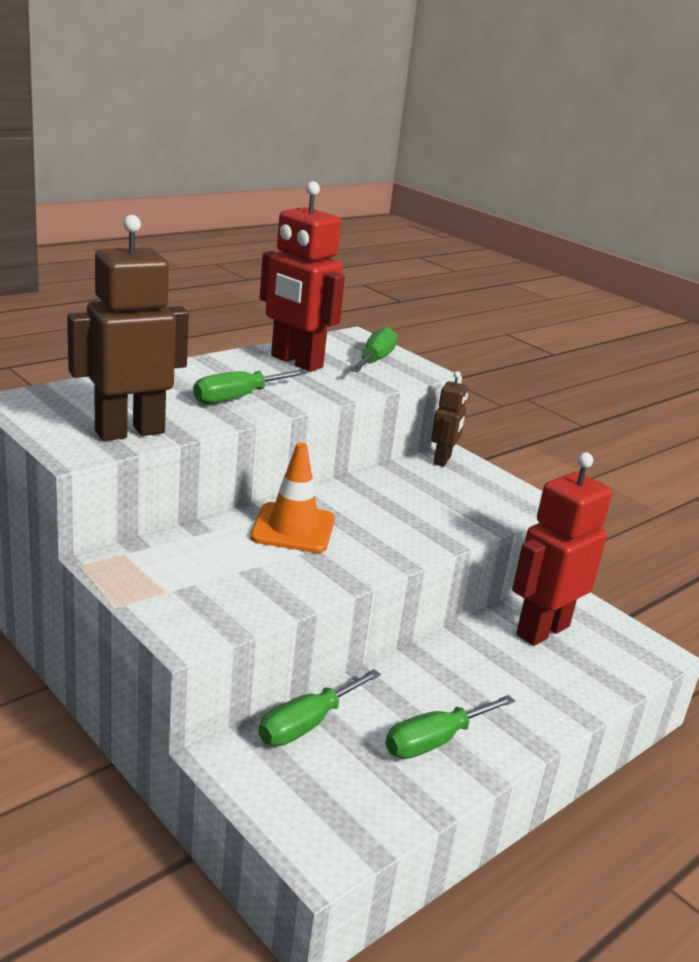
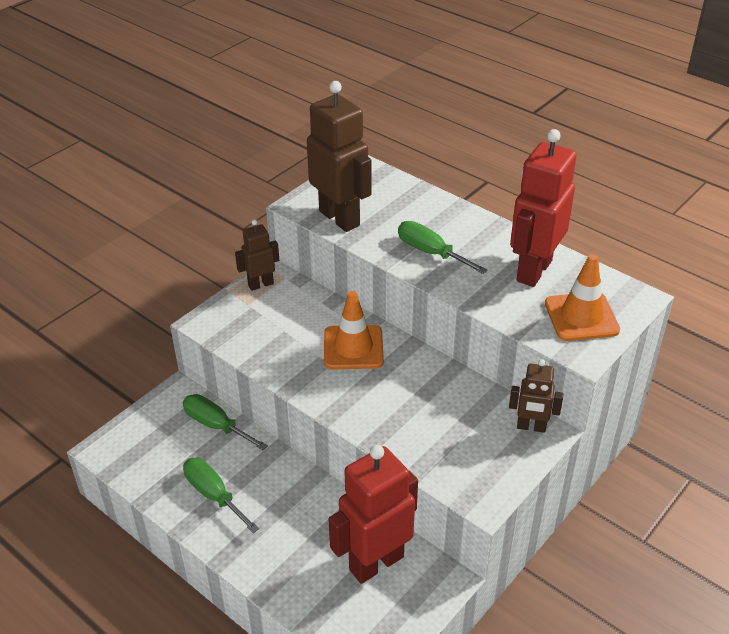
camera: 85 degrees right, 15 degrees up
green screwdriver [350,327,397,372] -> orange traffic cone [545,254,620,341]
red robot [512,453,612,646] -> red robot turned 75 degrees counterclockwise [329,445,418,584]
none -> brown robot [235,219,279,291]

